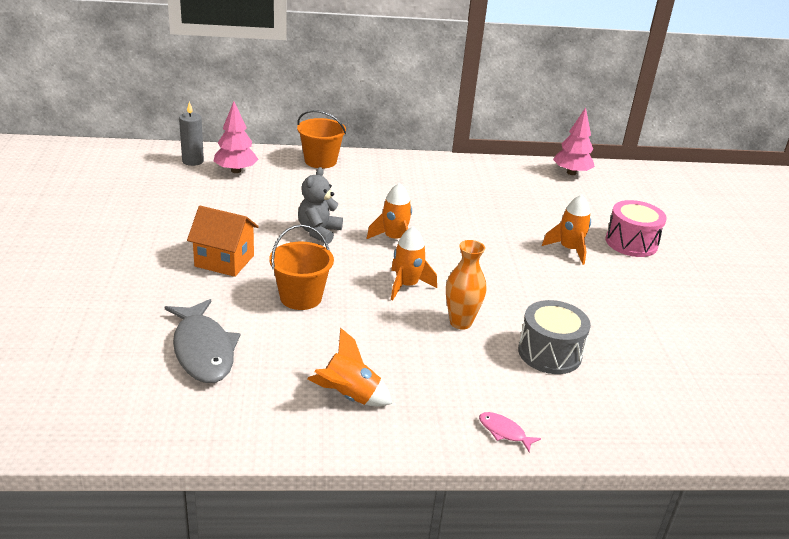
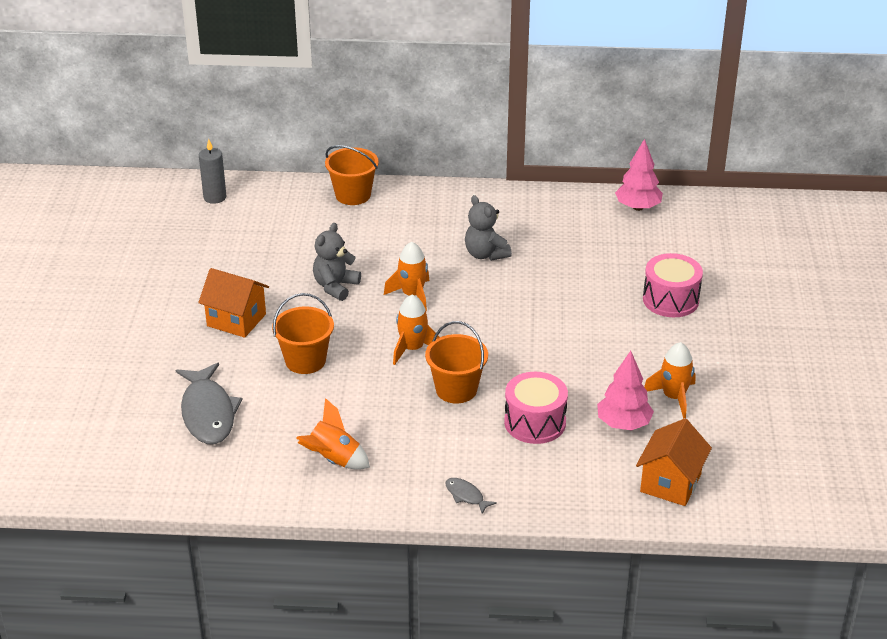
camera: 10 degrees right, 5 degrees up
pink tree [213,101,258,173] -> pink tree moved to [597,351,654,430]
orange vase [446,240,486,330] -> orange bucket [425,321,488,403]
pink fish [479,412,541,452] -> grey fish [446,478,497,514]
grey drum [518,300,591,374] -> pink drum [504,372,568,444]
orange rocket [542,195,591,265] -> orange rocket moved to [644,342,696,419]
none -> grey teddy bear [465,195,512,261]
none -> orange house [636,418,712,506]

